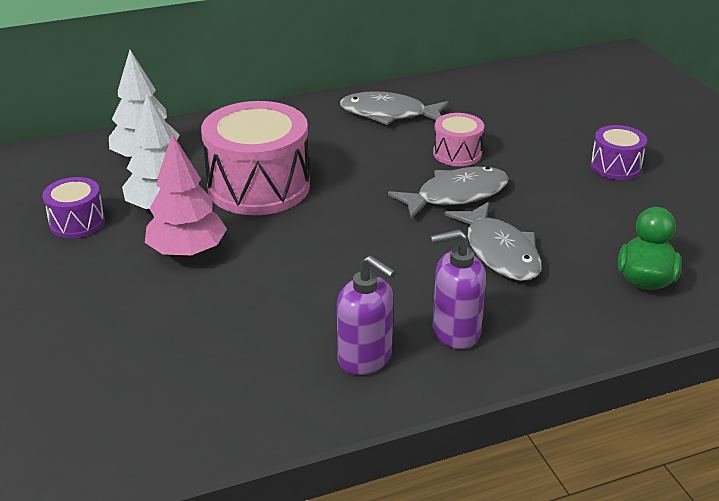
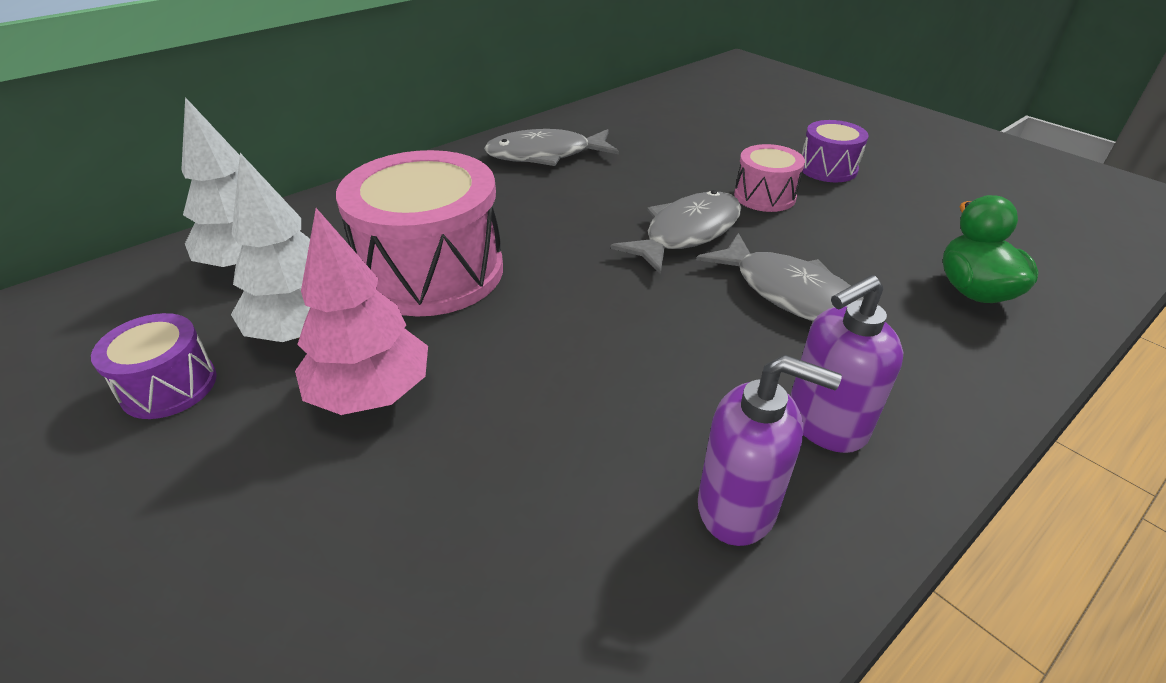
camera: 20 degrees left, 5 degrees up
pink drum [433,113,484,166] -> pink drum moved to [734,144,805,212]

